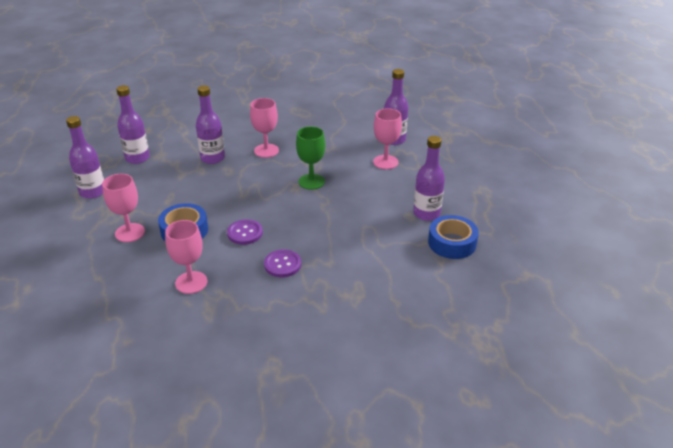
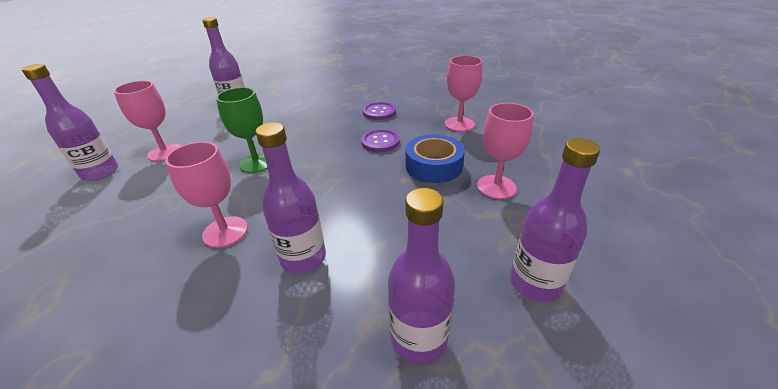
camera: 140 degrees left, 0 degrees up
blue tape [428,215,479,259] -> none

